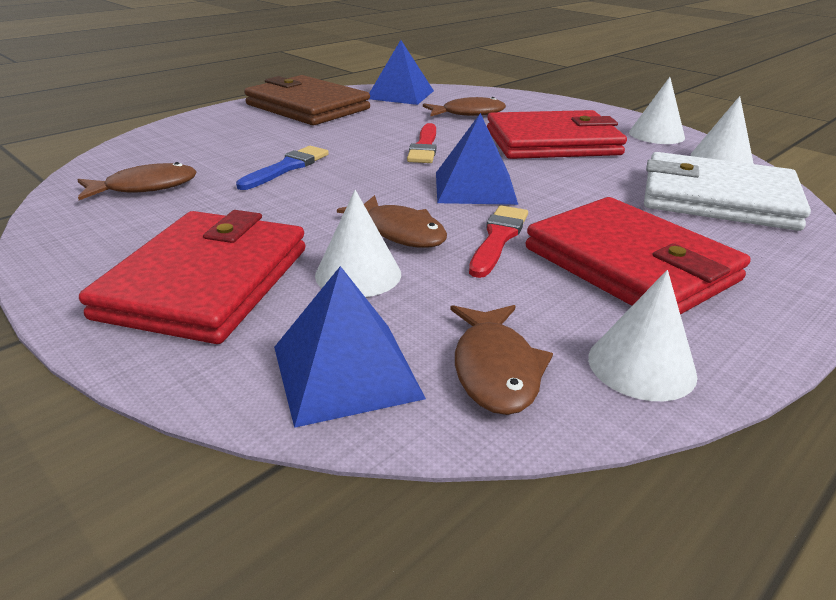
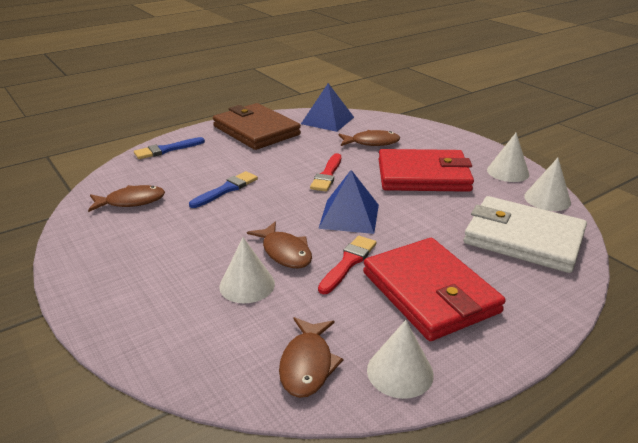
camera: 10 degrees right, 0 degrees up
red wallet [79,210,305,344] -> none
blue pyramid [274,266,426,428] -> none
none -> blue brush [134,137,205,159]

